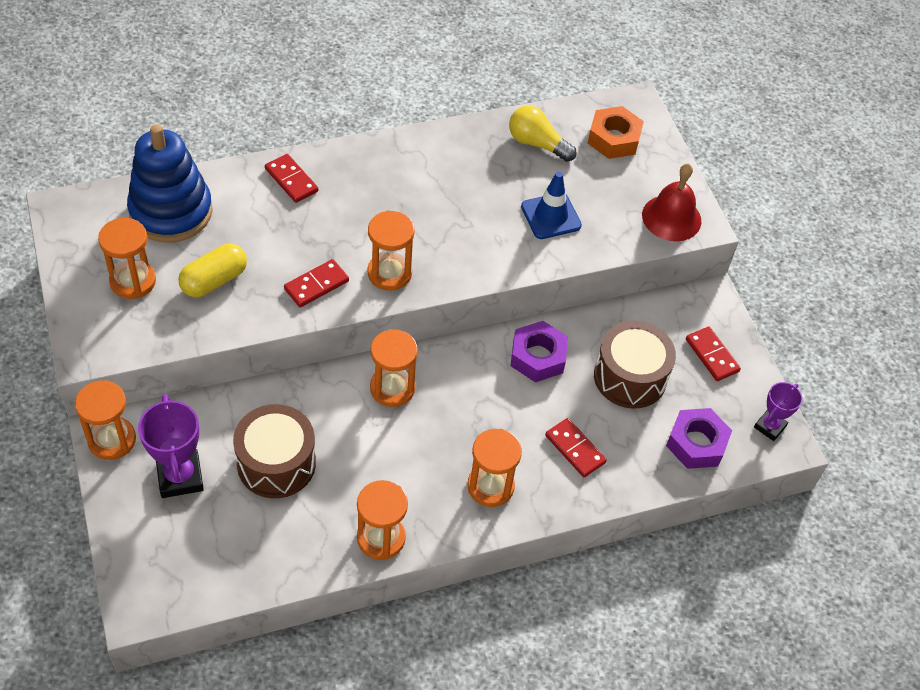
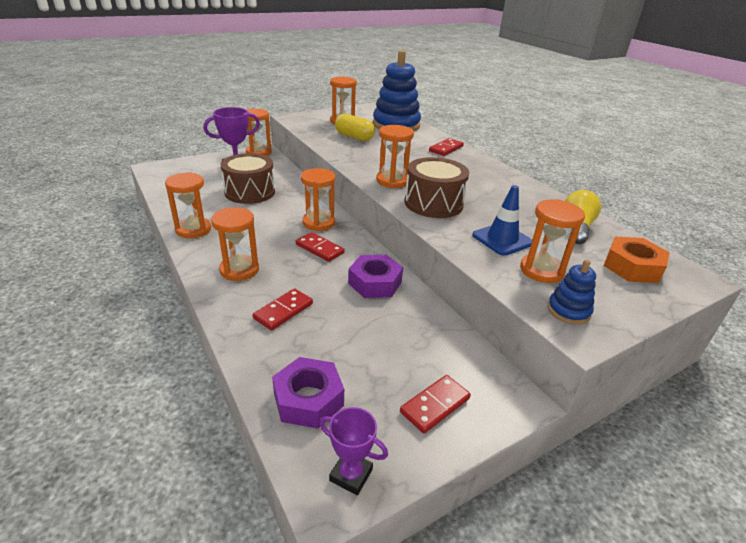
camera: 80 degrees right, 20 degrees down
red domino [284,259,349,307] -> red domino moved to [296,232,345,262]
brown drum [594,321,676,409] -> brown drum moved to [405,157,469,218]
red bell [642,163,701,241] -> blue stacking toy [548,259,596,325]
none -> orange hourglass [520,199,585,283]

